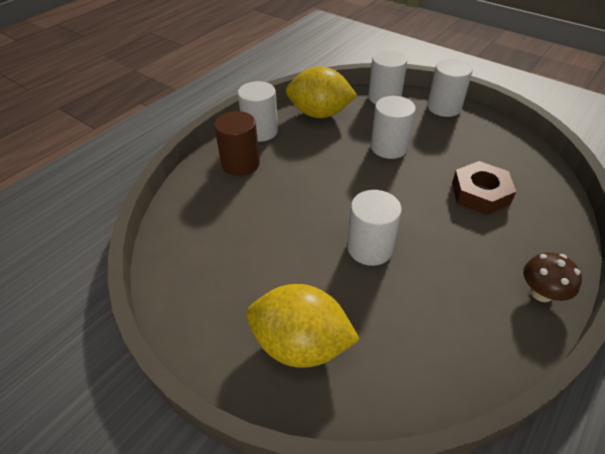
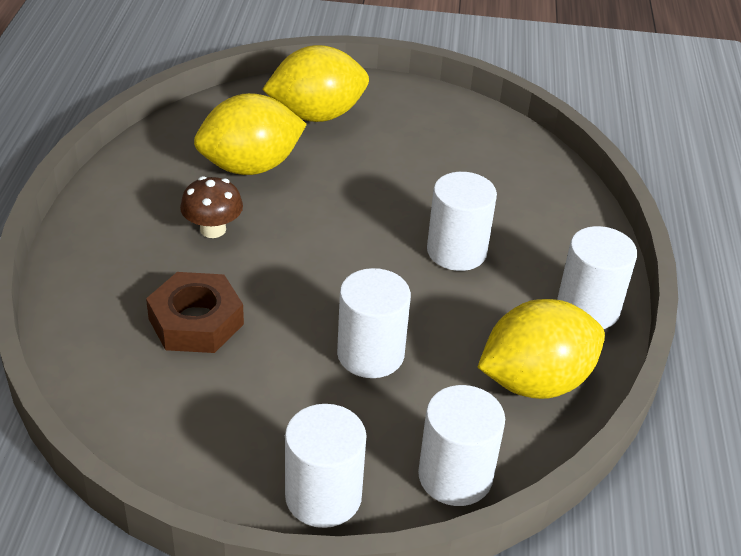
camera: 145 degrees right, 5 degrees down
brown cylinder [214,111,260,176] -> none
white cylinder [347,190,402,266] -> white cylinder moved to [427,172,497,271]
brown mushroom [523,252,582,302] -> brown mushroom moved to [180,176,243,238]
none -> yellow lemon [194,93,307,175]

